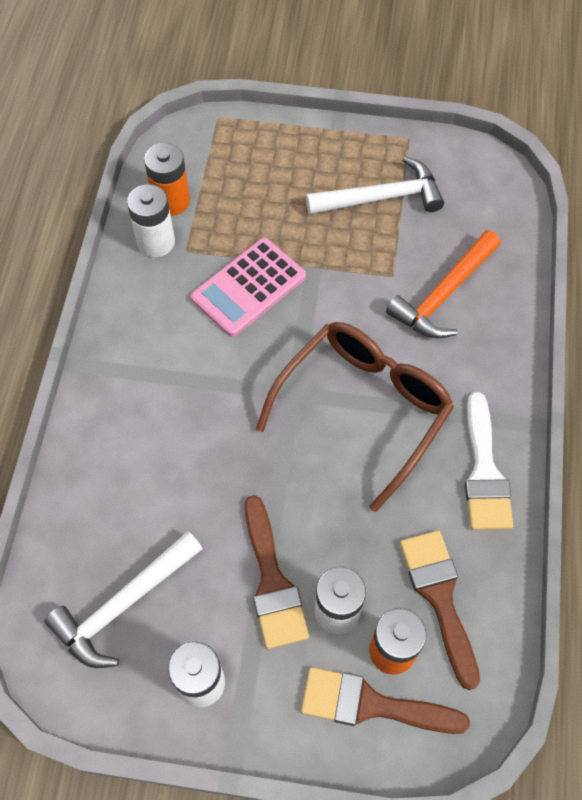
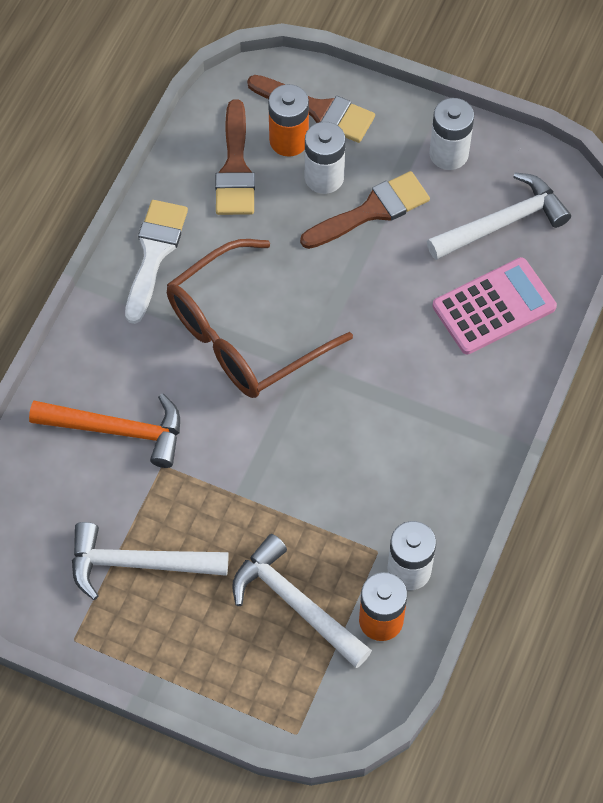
camera: 165 degrees left, 0 degrees up
pink calculator [191,238,306,337] -> pink calculator moved to [432,257,557,354]
brown brush [244,495,309,649] -> brown brush turned 60 degrees clockwise [300,171,430,249]
orange hammer [386,230,501,338] -> orange hammer turned 45 degrees clockwise [29,394,180,468]
none -> white hammer [232,534,372,668]

